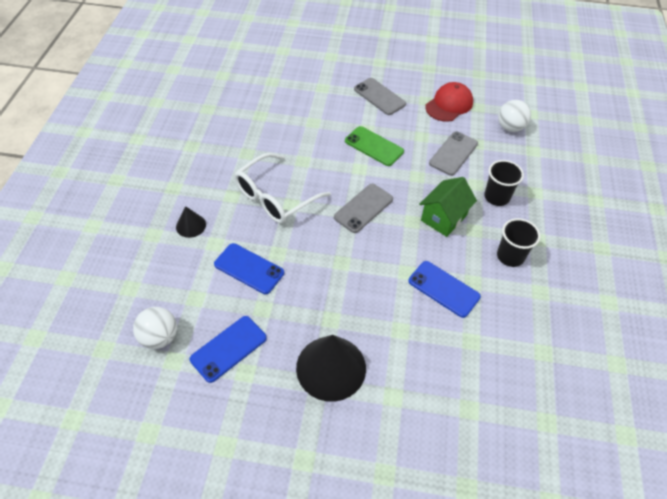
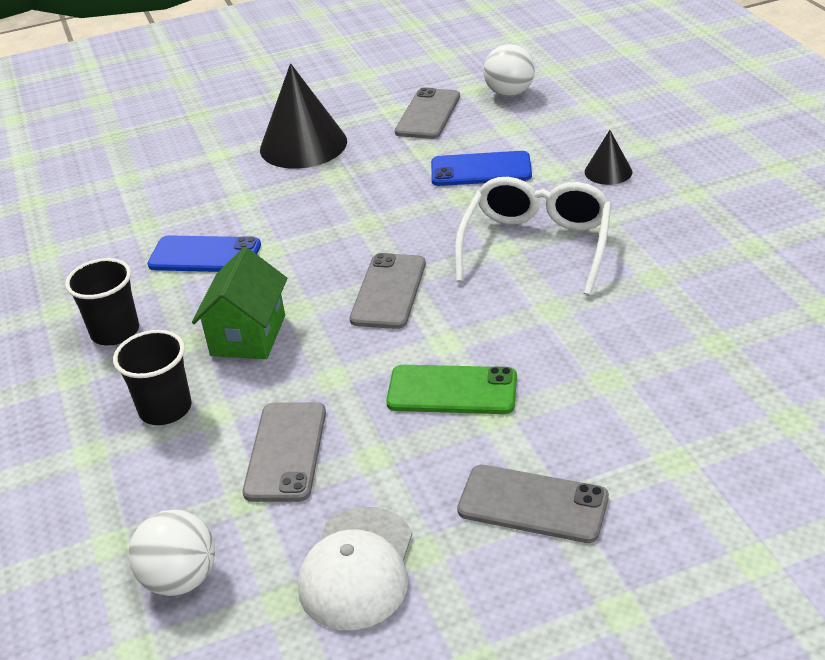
camera: 155 degrees right, 15 degrees down
blue phone [190,316,267,383] -> grey phone [395,87,460,139]
red cap [425,82,473,122] -> white cap [298,507,412,630]

